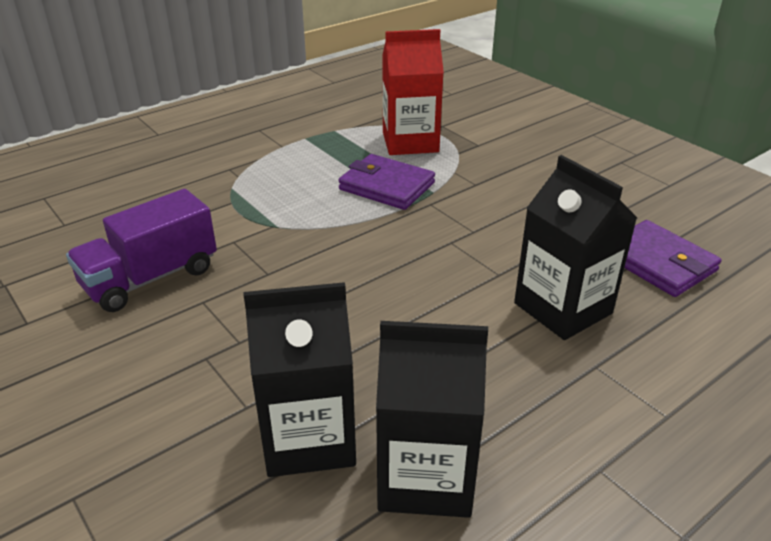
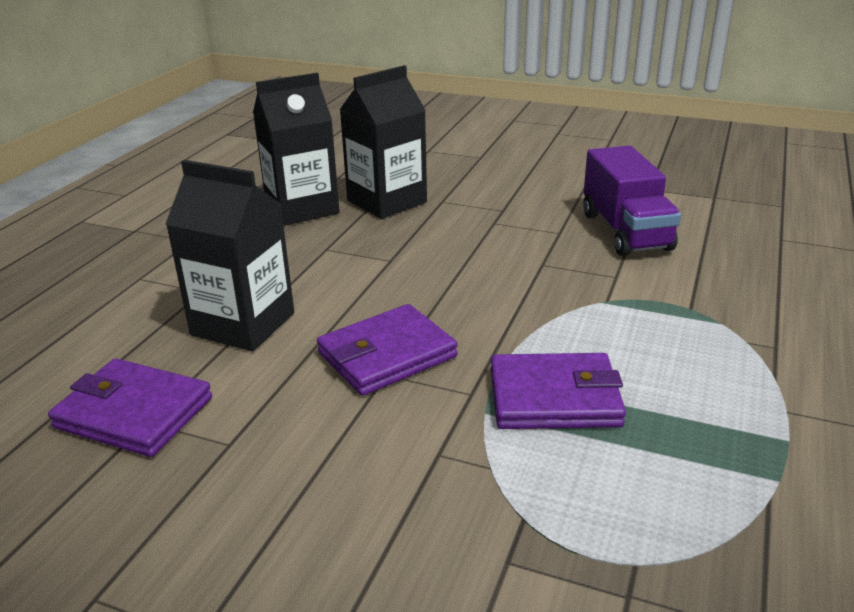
camera: 150 degrees right, 5 degrees down
purple truck [66,189,217,312] -> purple truck turned 150 degrees clockwise [583,146,681,256]
red carton [382,29,444,155] -> none
none -> purple wallet [317,304,458,396]

